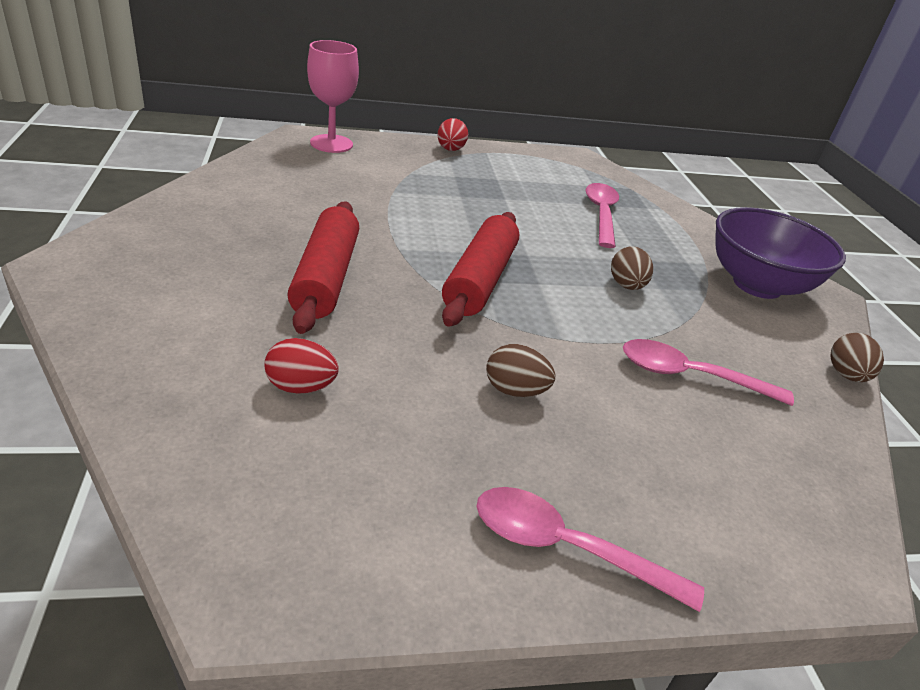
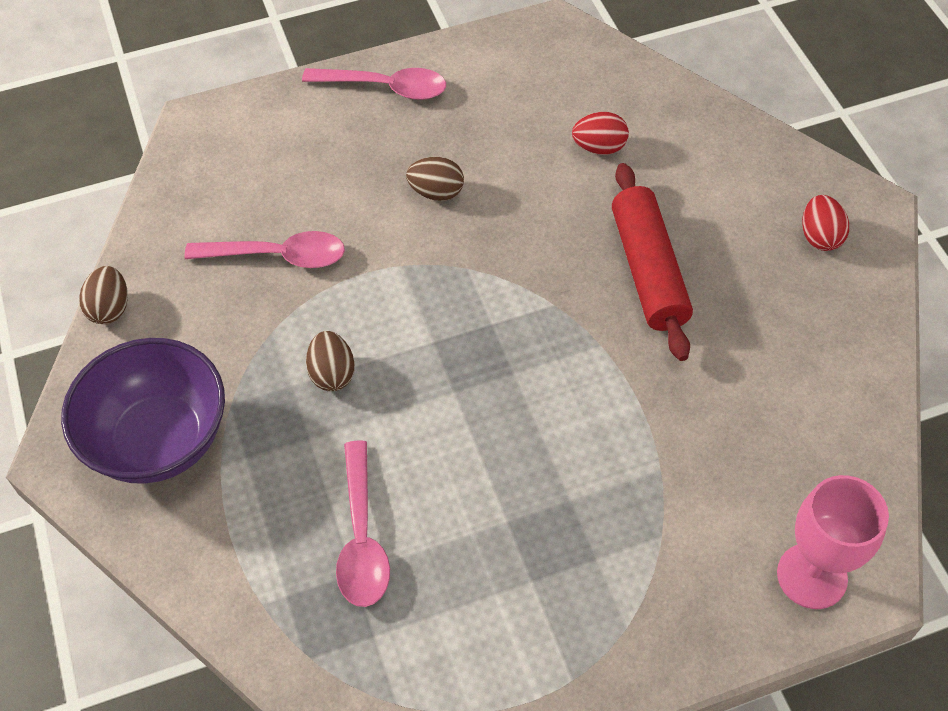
camera: 175 degrees right, 20 degrees up
red egg [437,118,468,151] -> red egg moved to [802,195,849,251]
red rolling pin [442,212,519,327] -> none

